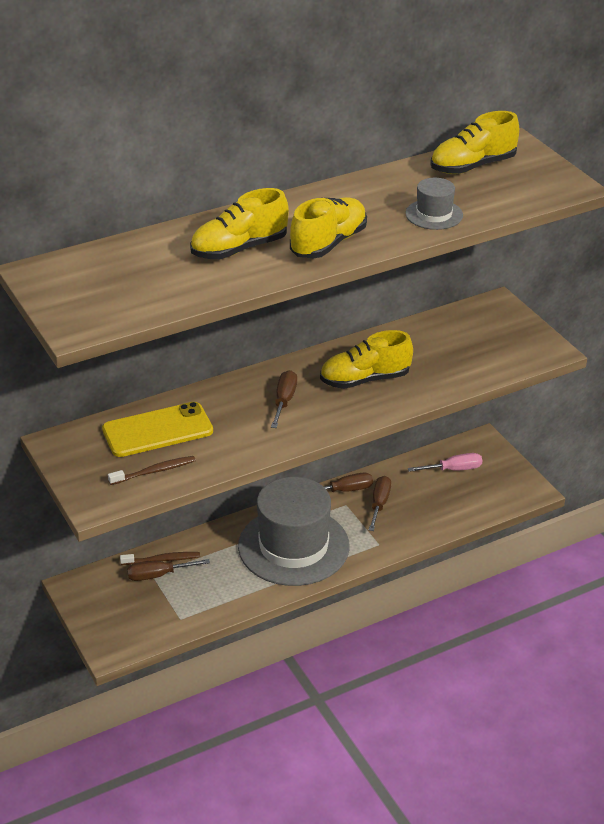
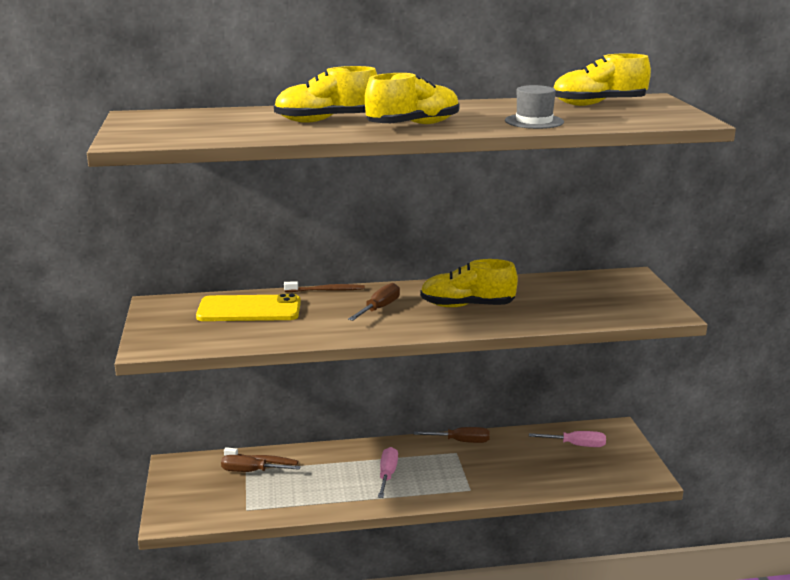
camera: 20 degrees right, 15 degrees down
brown toothbrush [108,456,196,485] -> brown toothbrush moved to [284,281,365,292]
grey hat [238,477,350,586] -> pink screwdriver [378,447,398,498]
brown screwdriver [369,476,391,531] -> none

